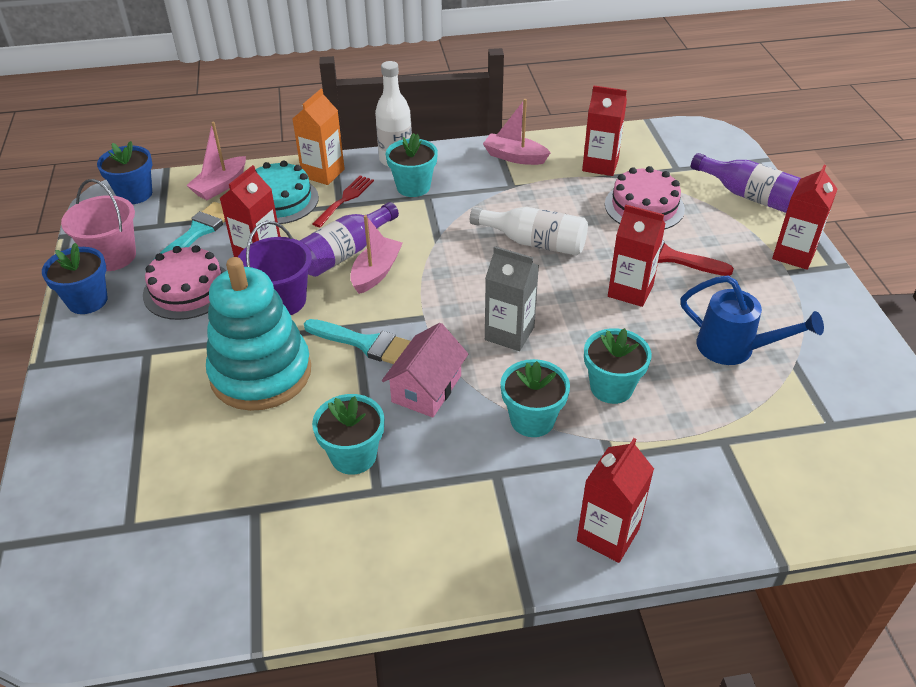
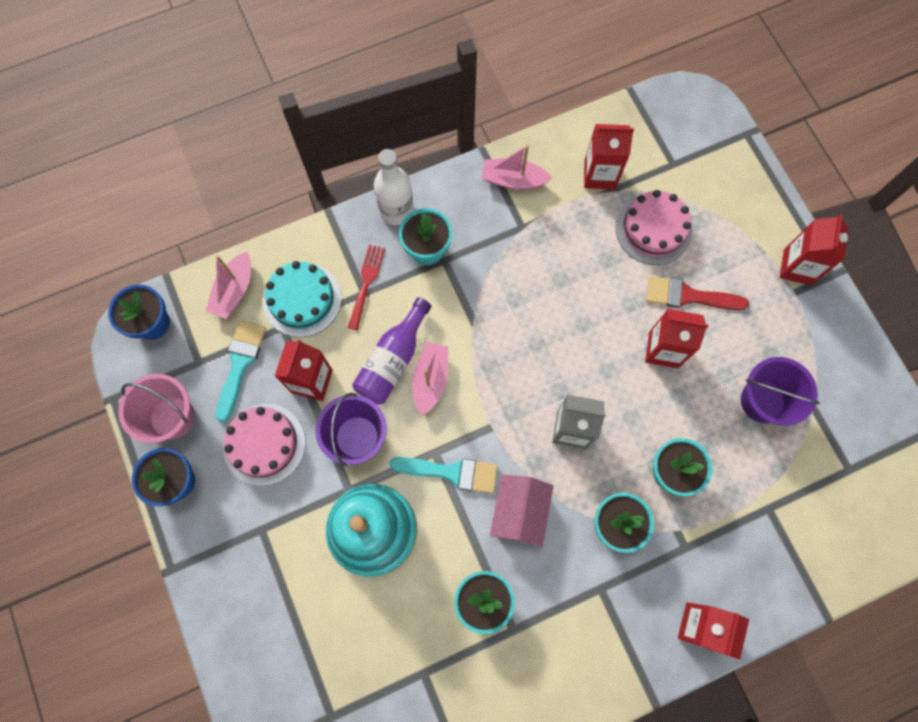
camera: 15 degrees left, 30 degrees up
orange carton [292,89,345,185] -> none
white bottle [470,207,588,256] -> none
blue watering can [681,275,824,365] -> purple bucket [741,357,820,426]
purple bottle [691,153,801,213] -> none

